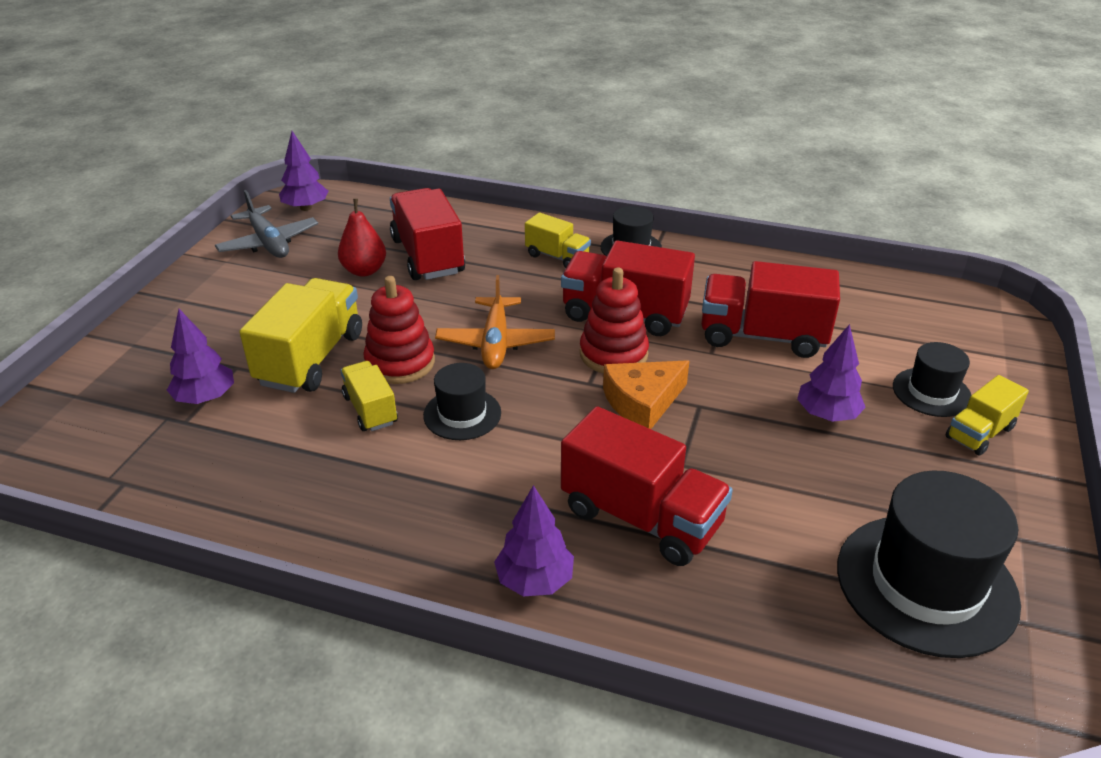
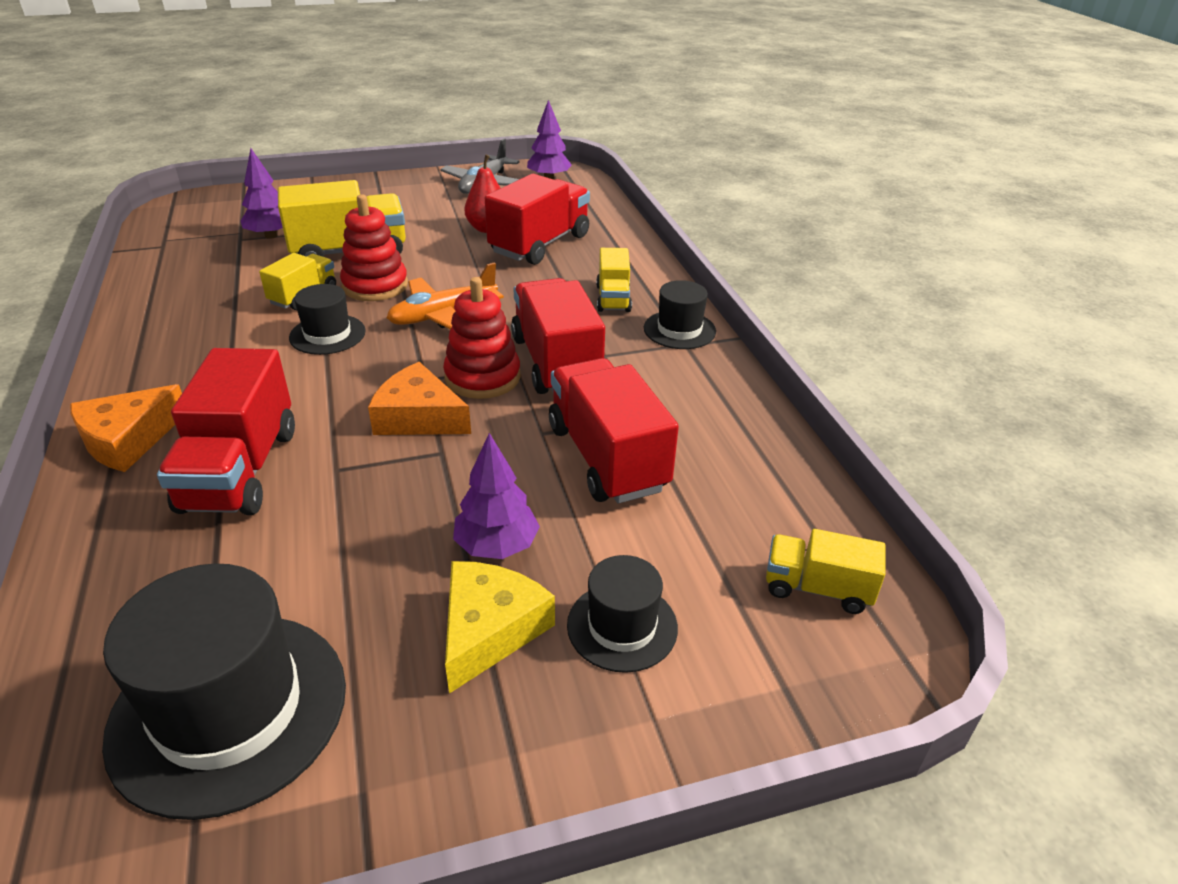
camera: 55 degrees right, 0 degrees up
purple tree [494,485,574,596] -> orange cheese [70,384,182,472]
yellow truck [946,375,1029,456] -> yellow truck moved to [766,529,886,614]
none -> yellow cheese [445,561,555,694]

